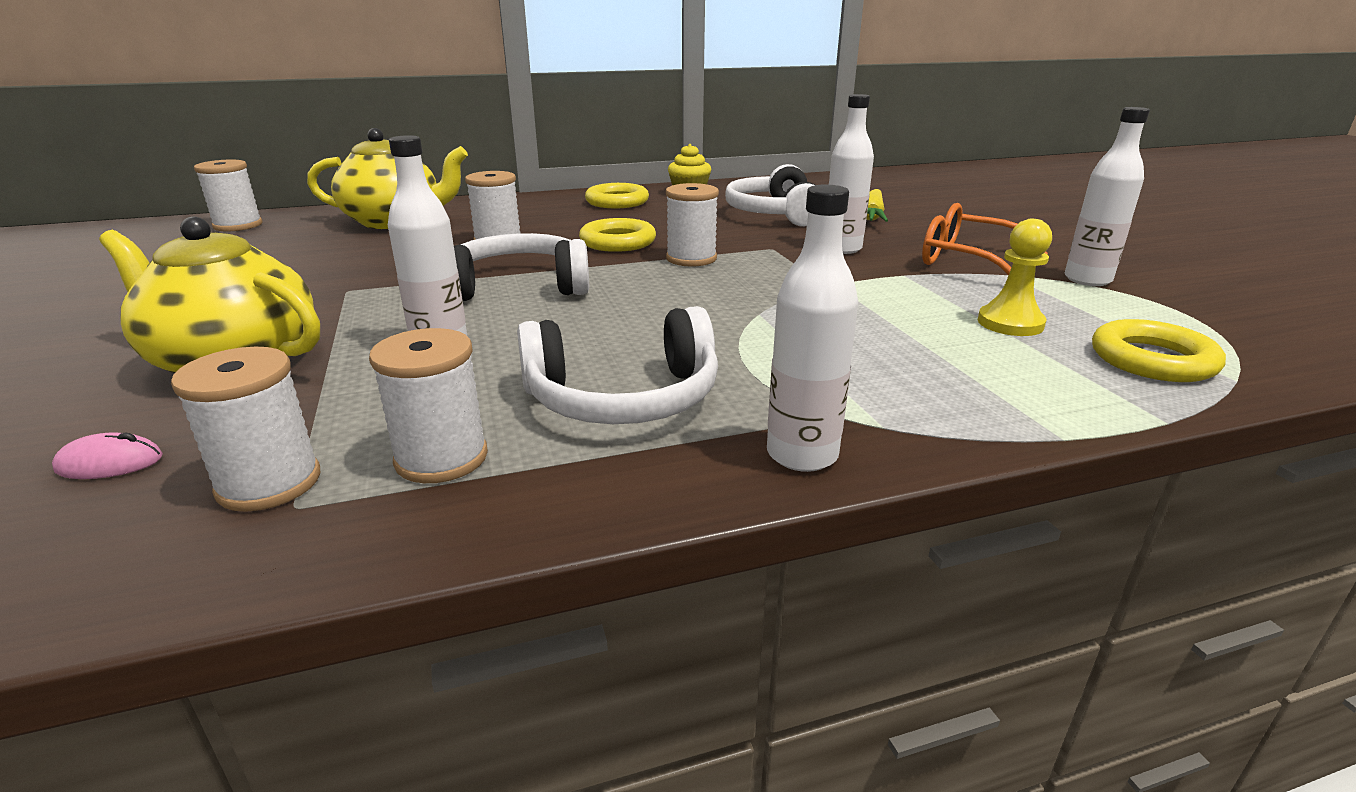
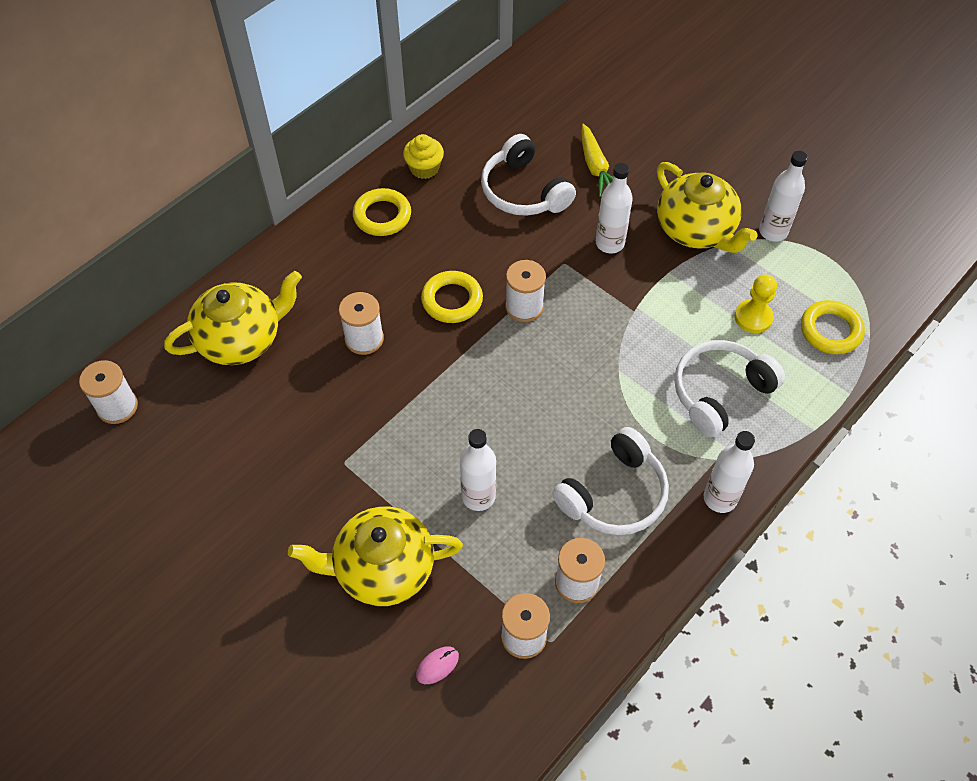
camera: 30 degrees left, 30 degrees up
white headphones [454,233,589,301] -> white headphones moved to [674,340,785,438]
orange glasses [922,203,1048,276] -> yellow teapot [657,162,757,253]

